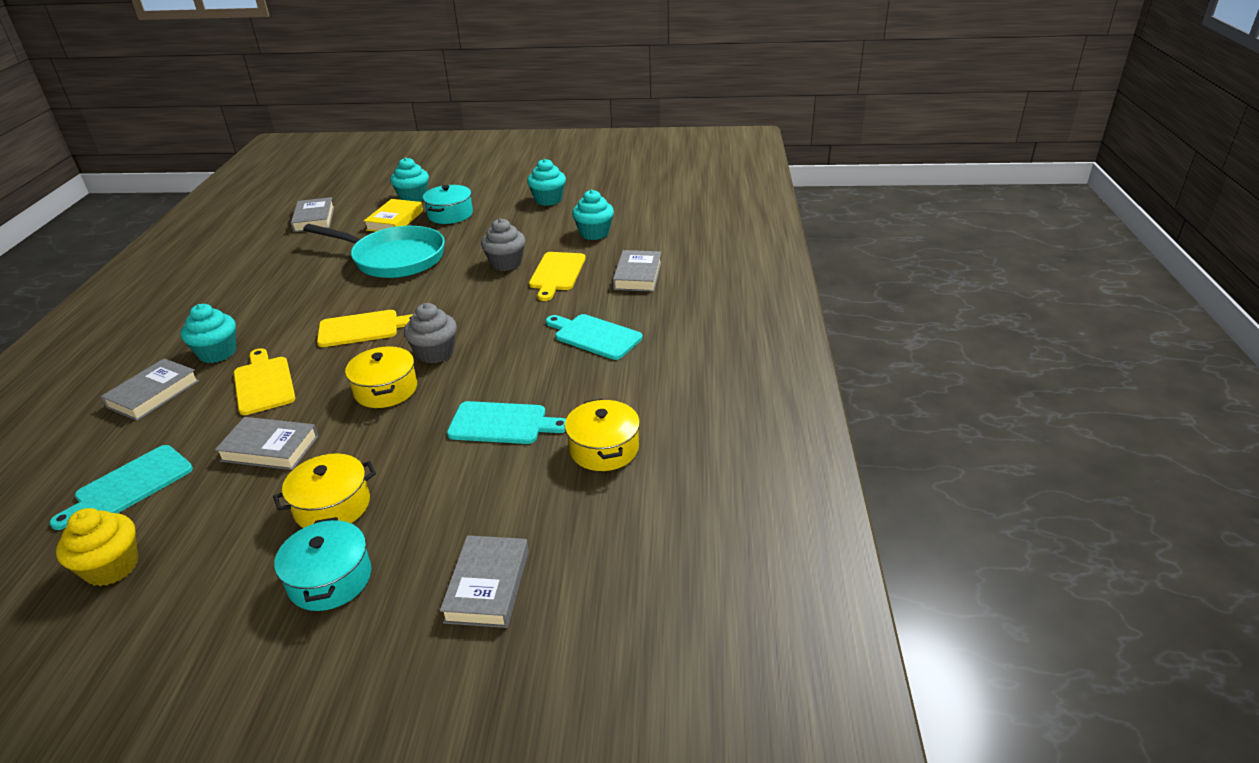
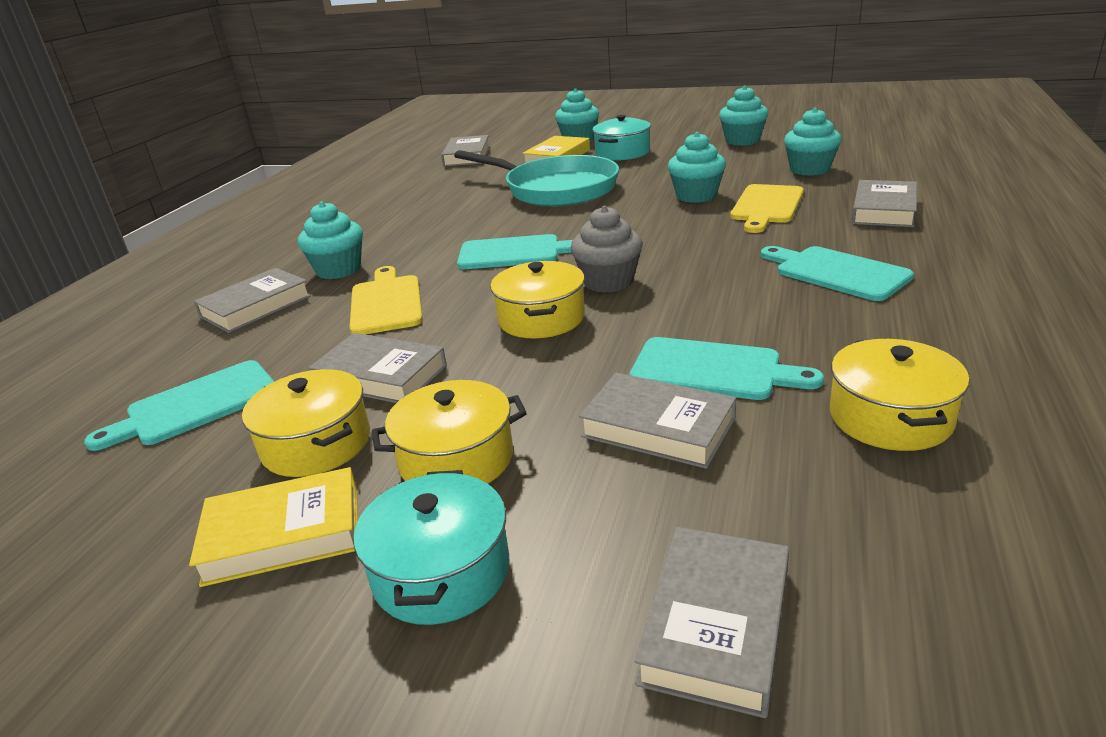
camera: 15 degrees right, 5 degrees down
yellow cupcake [56,508,138,586] -> none
yellow cutting board [317,310,413,347] -> turquoise cutting board [457,234,572,269]
grey cupcake [481,218,525,271] -> turquoise cupcake [668,132,726,203]
none -> yellow book [189,467,358,587]
none -> yellow pot [242,369,370,477]
none -> grey book [579,373,736,469]

